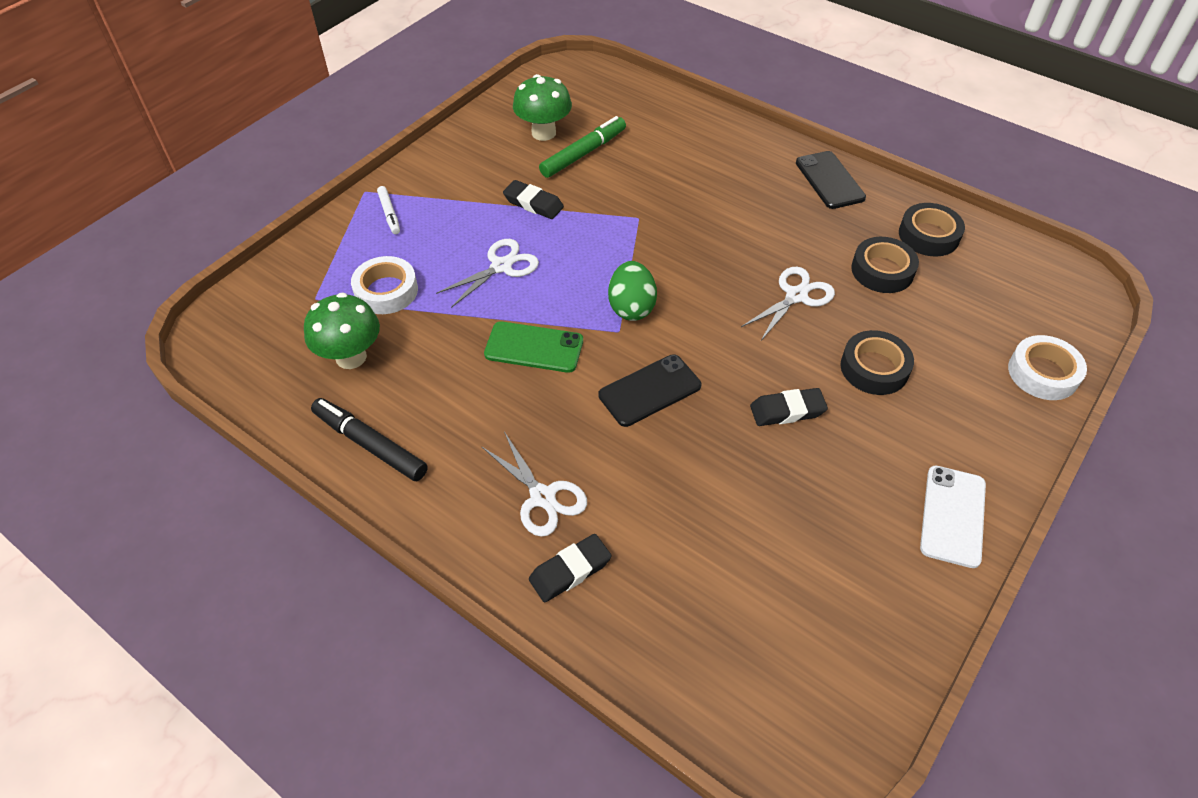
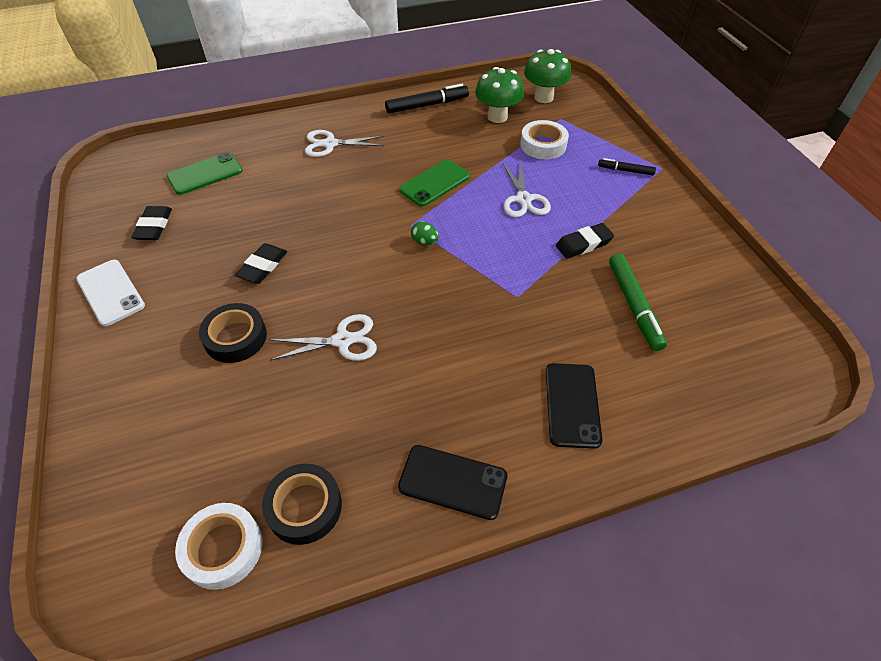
camera: 125 degrees right, 0 degrees up
white marker [377,186,400,234] -> black marker [598,158,656,175]
green mushroom [513,74,572,141] -> green mushroom moved to [524,49,571,103]
black eraser [529,534,612,602] -> black eraser moved to [132,206,172,240]
black phone [598,354,702,427] -> black phone moved to [546,363,602,449]
green egg [608,261,657,321] -> green egg [411,222,439,245], size x0.55
white scissors [741,267,835,342] -> white scissors turned 90 degrees counterclockwise [270,314,377,361]
black tape [851,237,919,293] -> none
white tape [1008,335,1087,400] -> white tape moved to [175,503,262,590]
none -> green phone [167,152,243,195]

